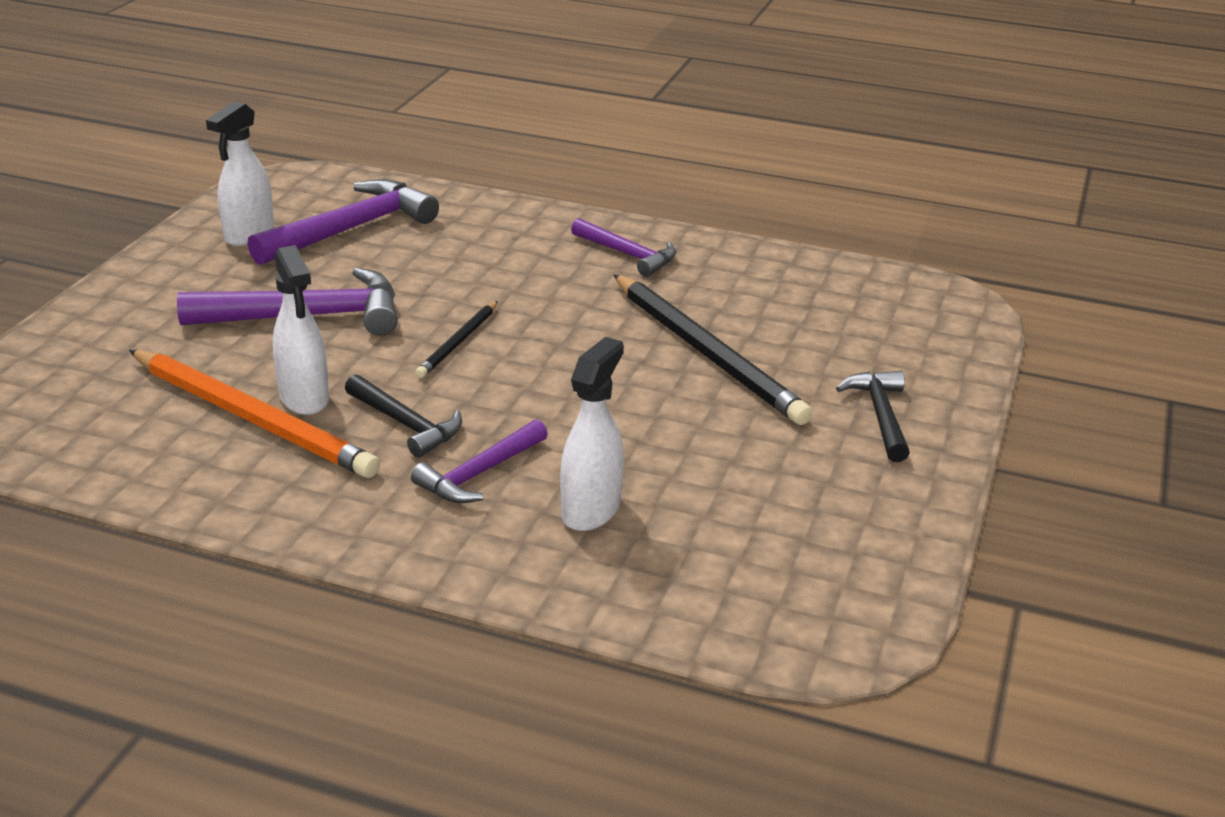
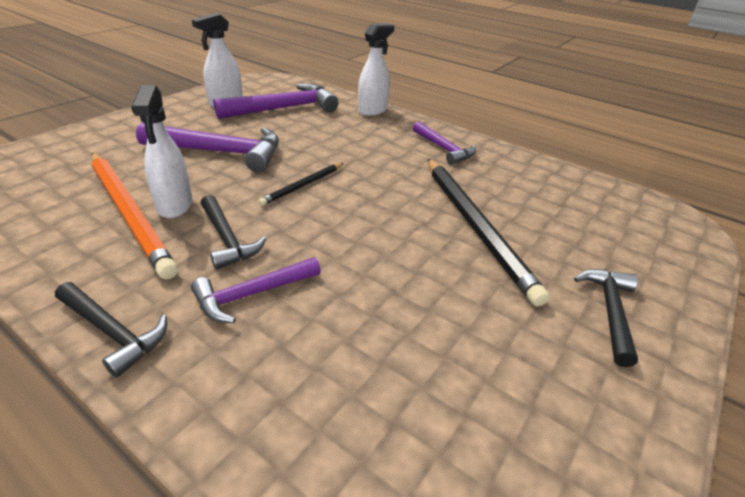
camera: 15 degrees right, 5 degrees up
white spray bottle [560,337,624,531] -> white spray bottle moved to [358,23,394,116]
none -> black hammer [55,282,167,378]

